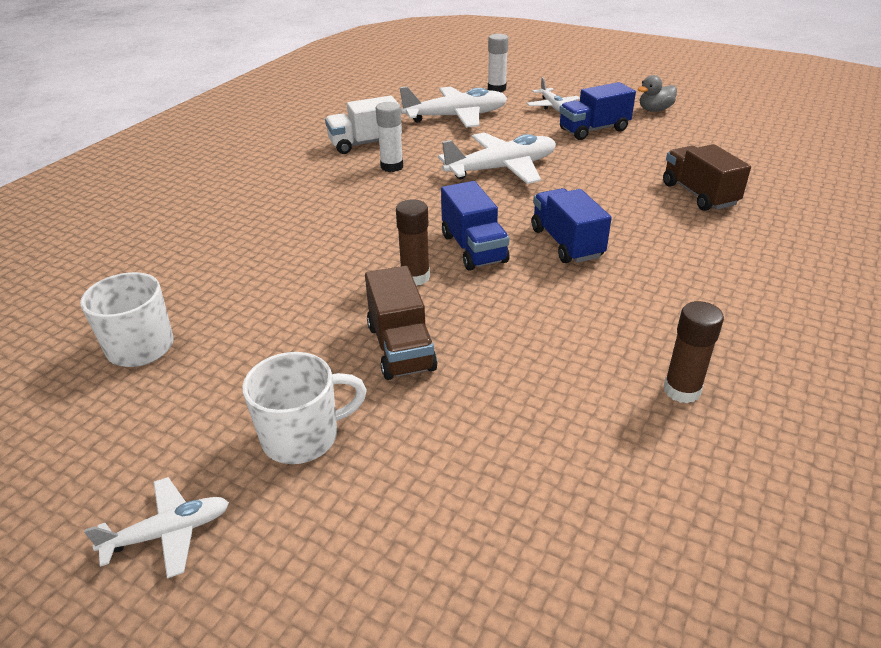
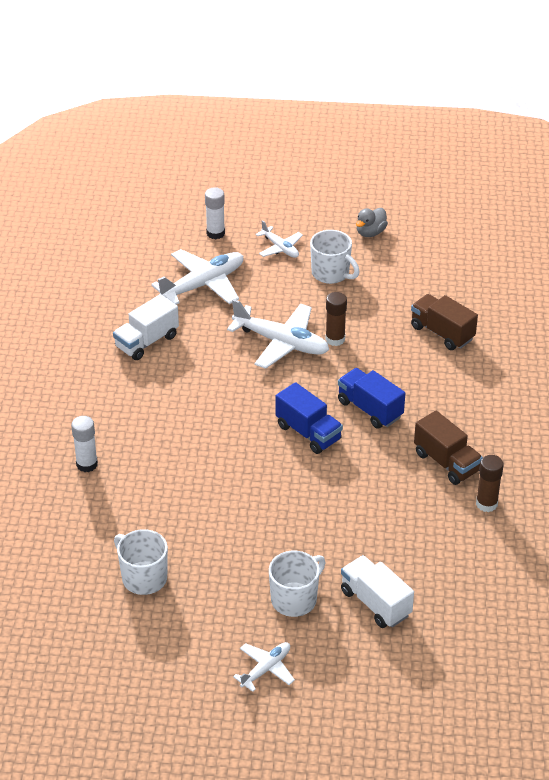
camera: 25 degrees left, 5 degrees up
brown truck [365,266,438,380] -> brown truck moved to [414,411,483,485]
white glue stick [376,102,403,172] -> white glue stick moved to [71,416,98,472]
brown glue stick [396,199,430,286] -> brown glue stick moved to [325,292,347,346]
white plane [438,132,556,184] -> white plane turned 75 degrees clockwise [227,299,329,369]
blue truck [559,82,636,140] -> white mug [310,230,360,284]
none -> white truck [341,555,414,628]

